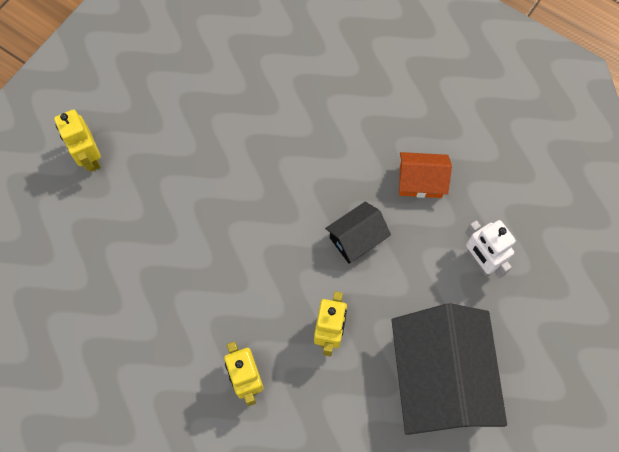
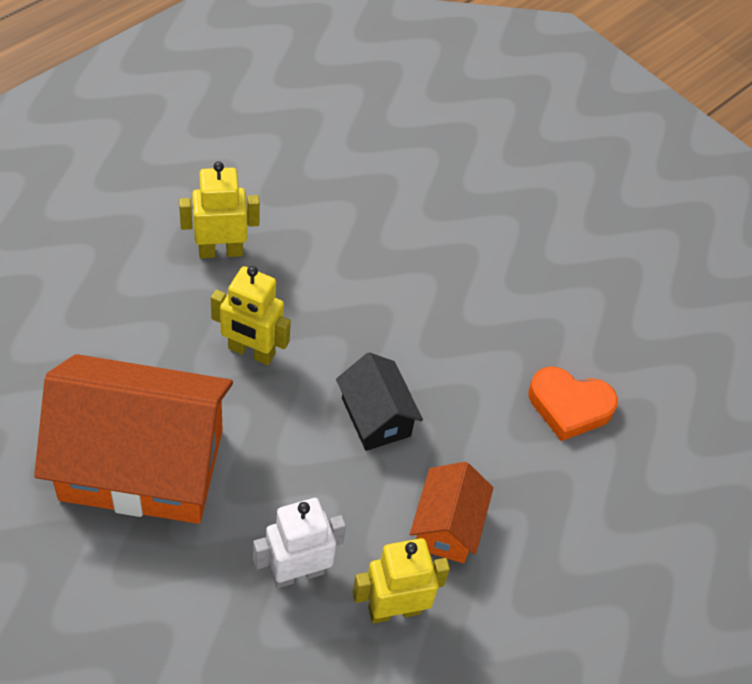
camera: 95 degrees right, 15 degrees down
yellow robot [54,109,101,172] -> yellow robot moved to [353,538,450,623]
black house [392,303,507,435] -> orange house [34,354,233,524]
none -> orange heart [529,367,618,441]

